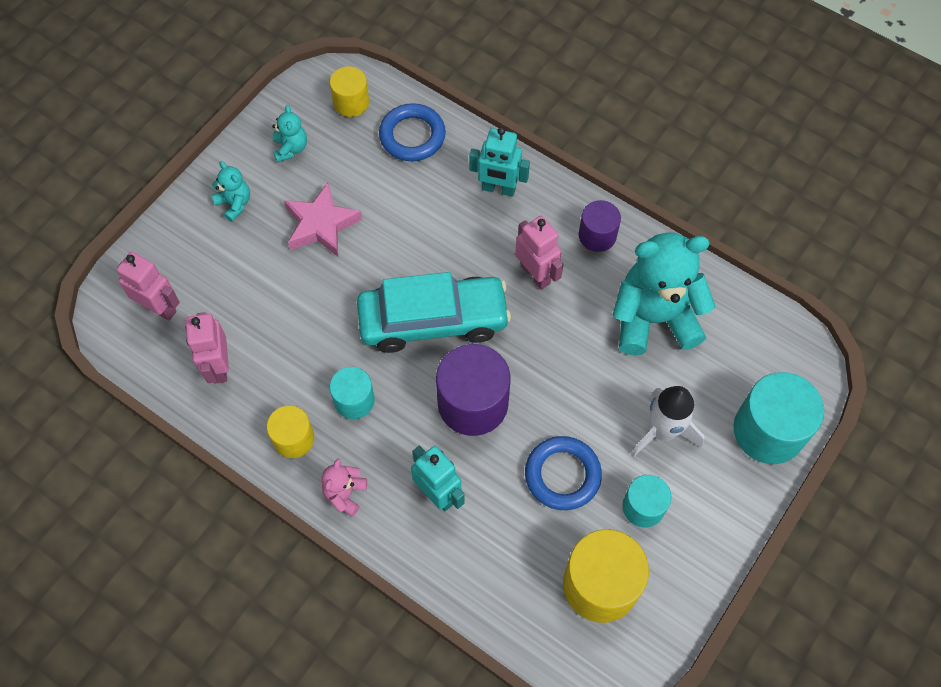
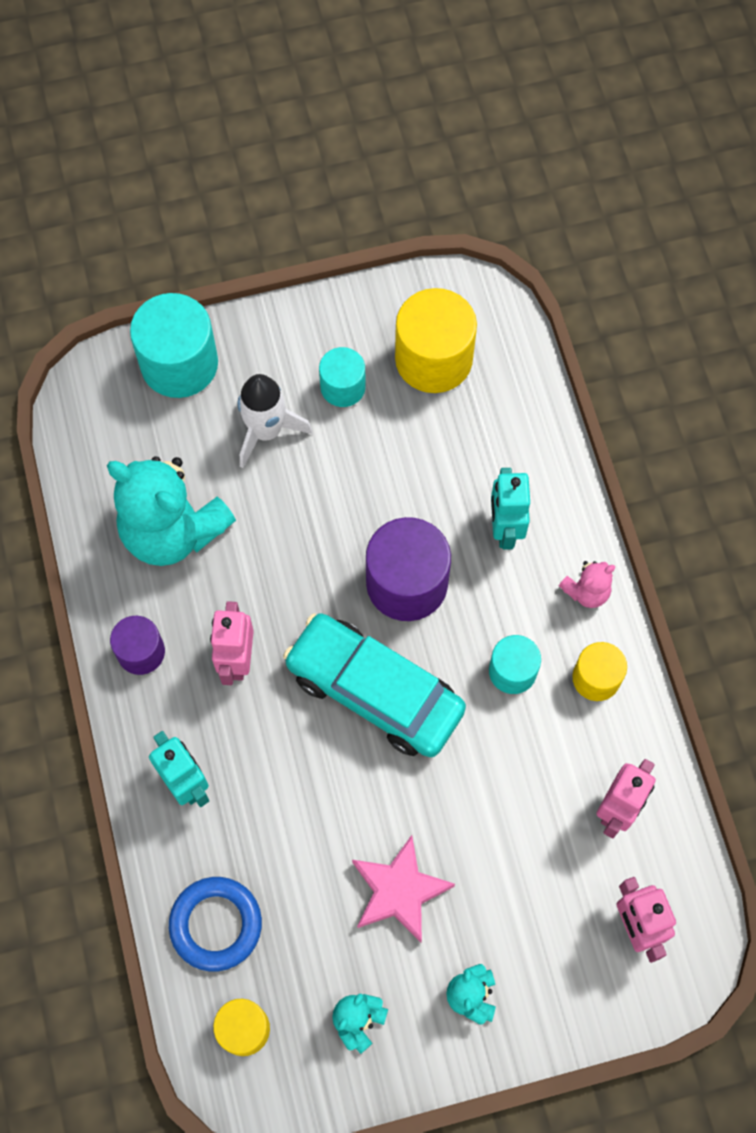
camera: 140 degrees left, 5 degrees up
blue ring [525,436,602,510] -> none

